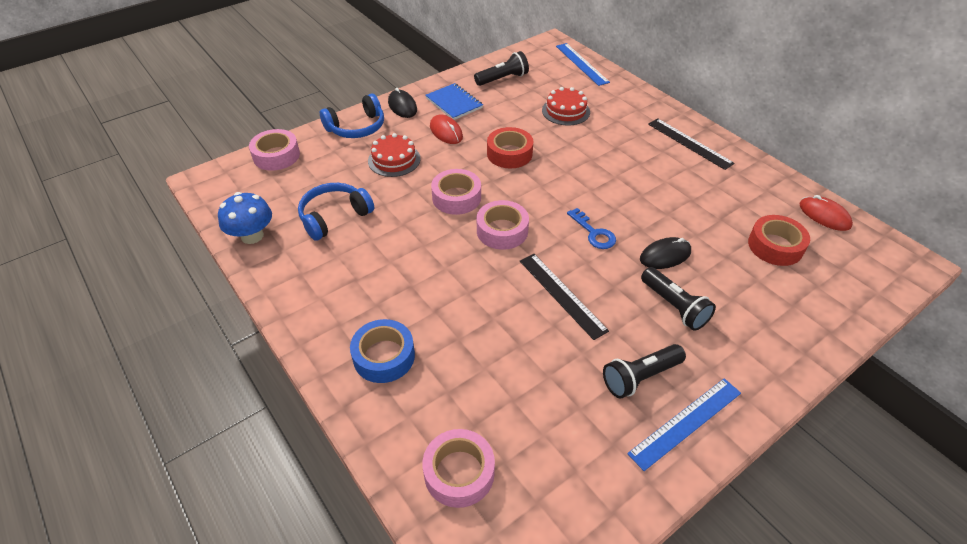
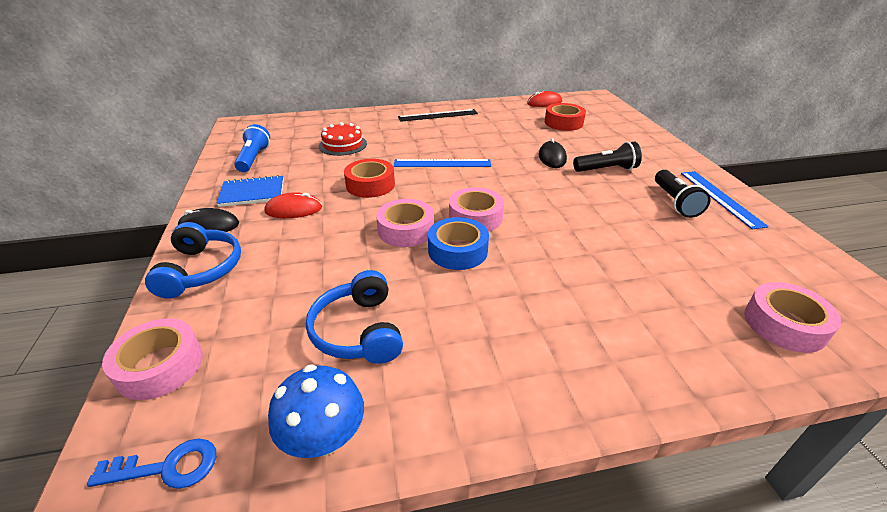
camera: 65 degrees left, 10 degrees down
blue tape [350,319,415,383] -> blue tape moved to [428,217,489,270]
red cake [368,133,421,177] -> none
black flashlight [474,51,529,86] -> blue flashlight [234,124,270,172]
black ruler [520,254,609,340] -> none
blue ruler [556,43,610,86] -> blue ruler moved to [394,159,491,167]
blue key [567,208,616,249] -> blue key moved to [87,439,216,489]

